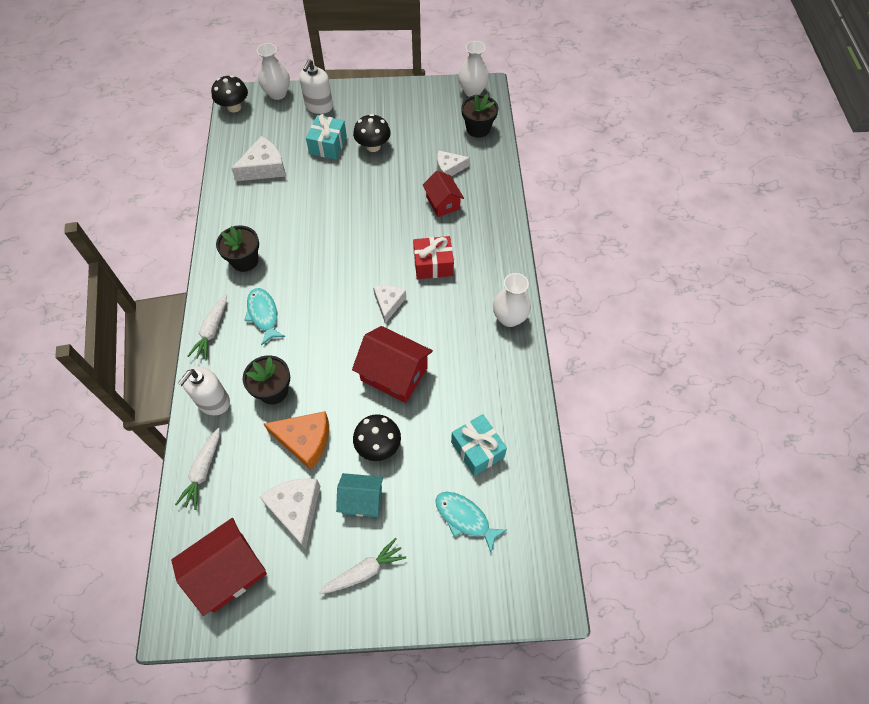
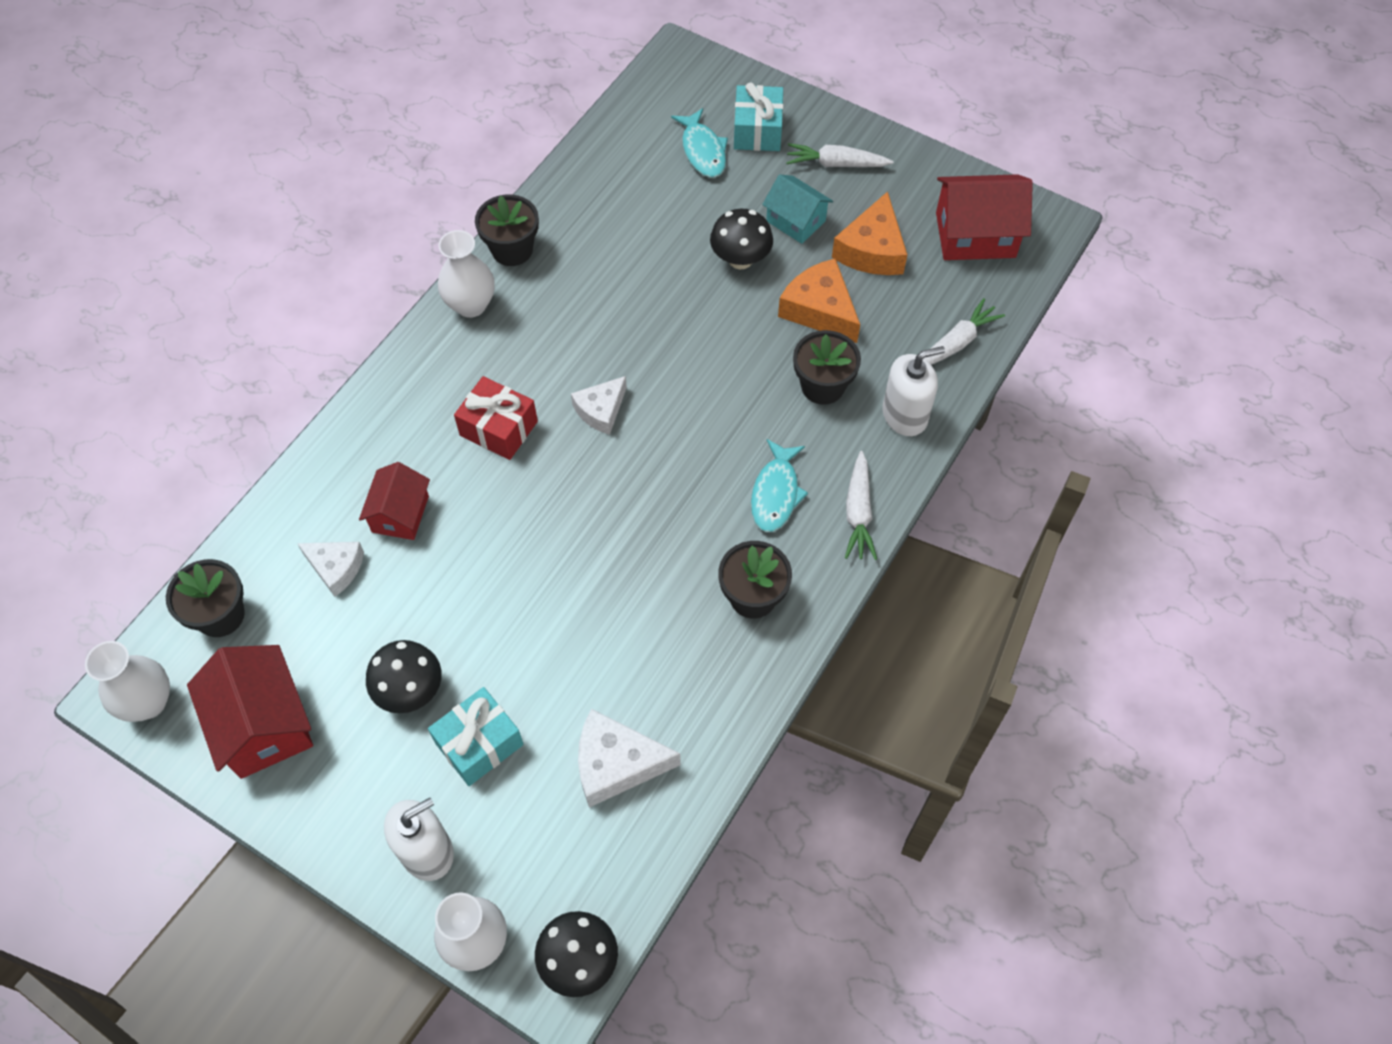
camera: 145 degrees left, 0 degrees up
white carrot [188,294,227,361] -> white carrot turned 135 degrees clockwise [845,451,877,560]
white cheese [260,478,320,550] -> orange cheese [832,191,907,275]
red house [352,326,433,403] -> red house moved to [187,645,313,779]
turquoise gift [451,414,507,476] -> turquoise gift moved to [734,82,783,151]
none -> black flower pot [475,194,539,266]

